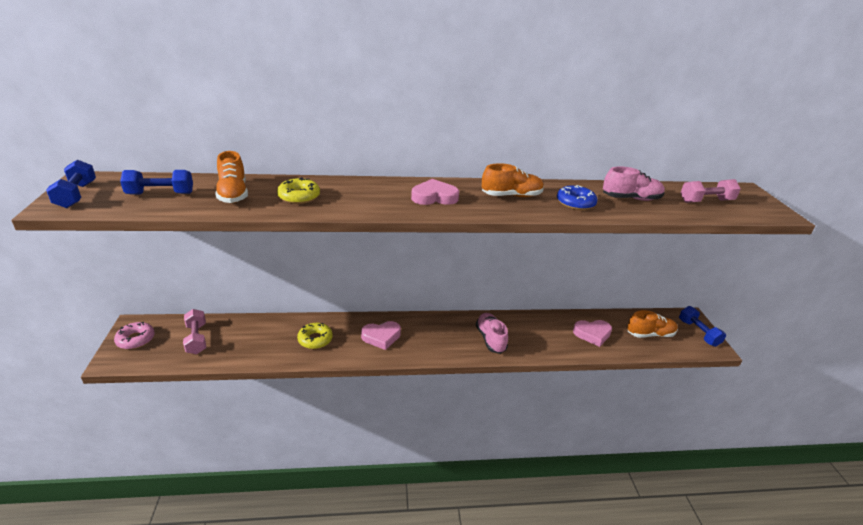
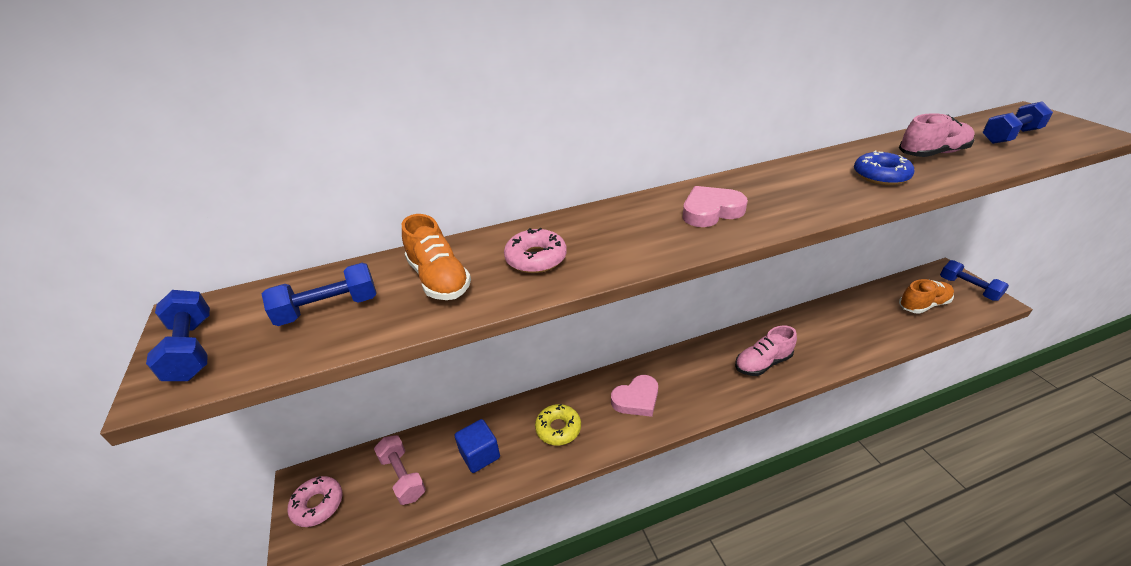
camera: 10 degrees left, 5 degrees up
yellow donut [277,177,320,204] -> pink donut [504,228,567,273]
pink shoe [476,313,508,354] -> pink shoe turned 90 degrees counterclockwise [735,325,797,376]
orange shoe [482,163,544,197] -> none
pink heart [573,320,612,347] -> none
pink dumbbell [681,179,741,203] -> blue dumbbell [982,101,1053,144]
none -> blue cube [454,419,500,473]

